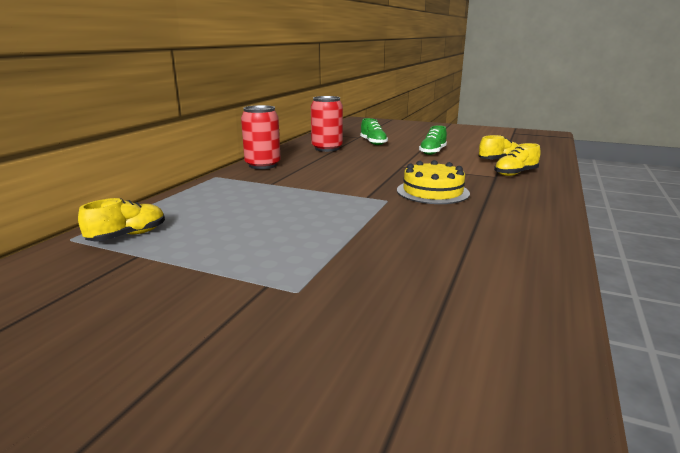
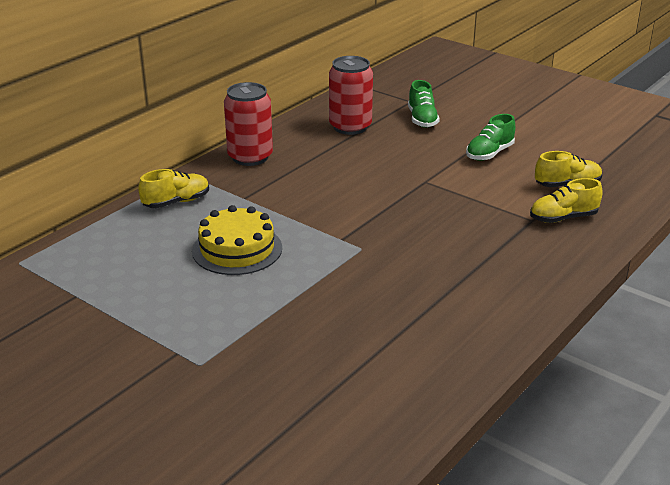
camera: 15 degrees right, 10 degrees up
yellow shoe [78,198,165,242] -> yellow shoe moved to [138,169,209,208]
yellow cake [397,160,470,204] -> yellow cake moved to [192,205,282,275]

